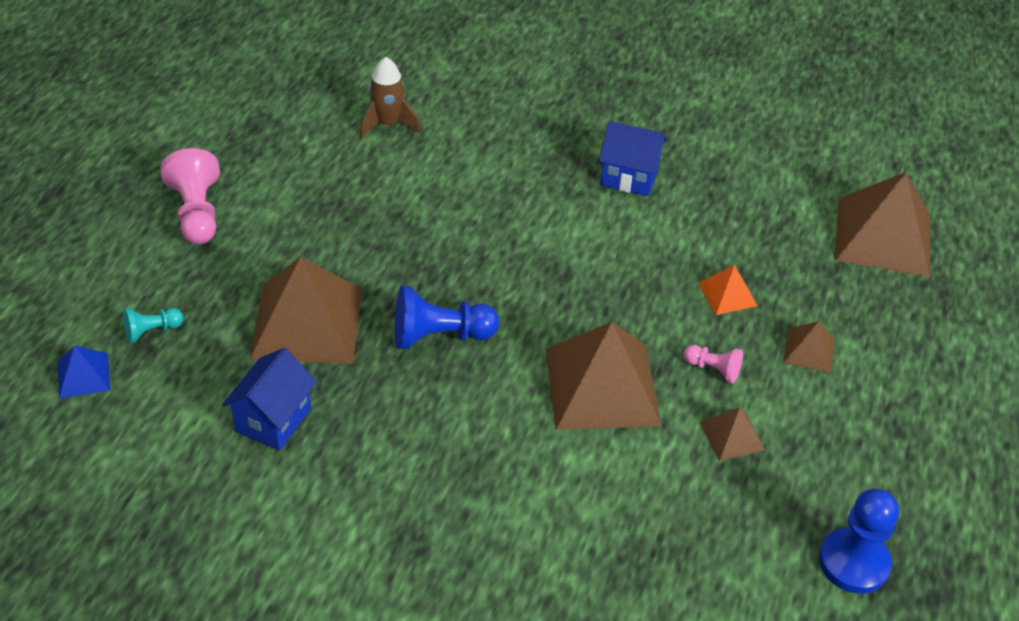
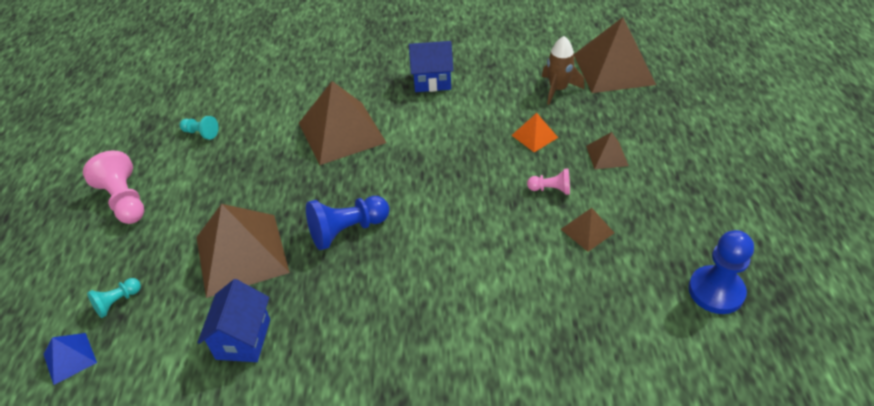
camera: 15 degrees left, 0 degrees up
brown rocket [360,57,420,139] -> brown rocket moved to [542,36,584,105]
brown pyramid [546,322,661,430] -> brown pyramid moved to [299,81,387,165]
none -> turquoise pawn [179,116,219,139]

